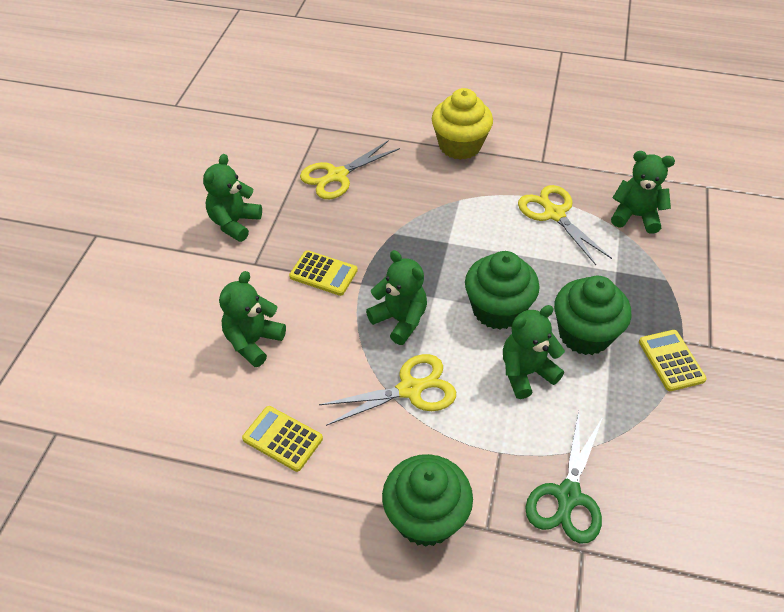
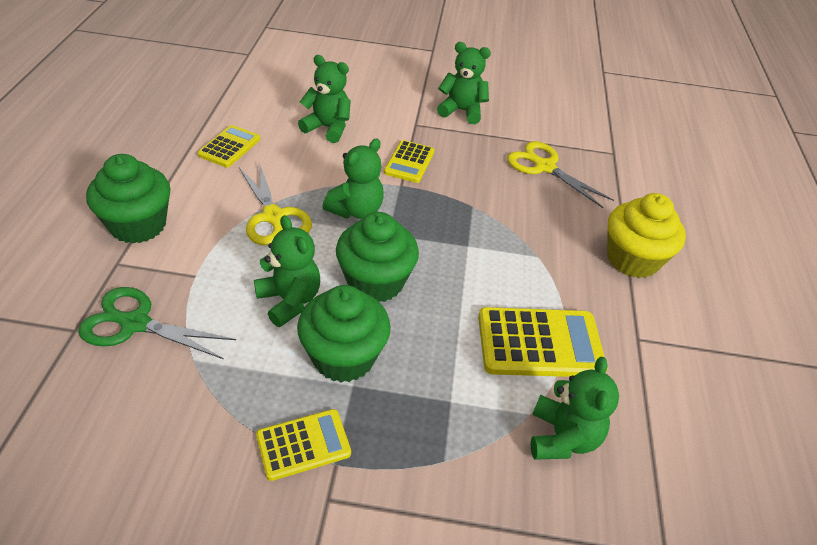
camera: 80 degrees right, 5 degrees down
yellow scissors [518,185,612,265] -> yellow calculator [478,307,607,377]

